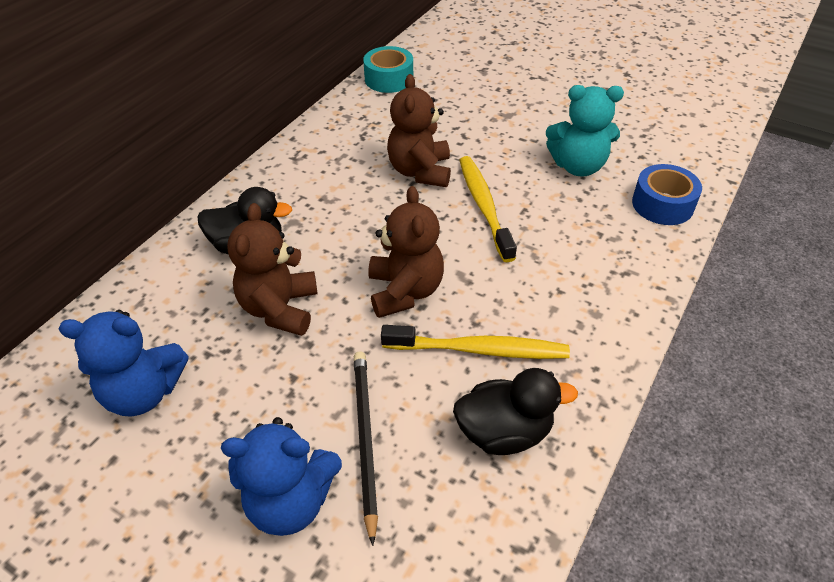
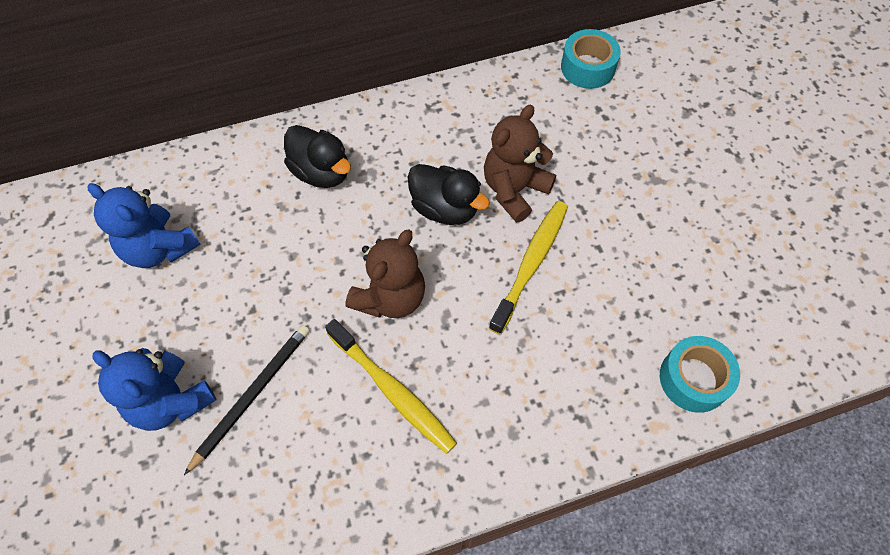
camera: 40 degrees right, 15 degrees up
brown teddy bear [227,203,317,336] -> none
black duck [453,368,578,455] -> black duck moved to [408,164,490,225]
turquoise teddy bear [546,85,624,177] -> none
blue tape [632,164,702,225] -> turquoise tape [660,336,740,413]

